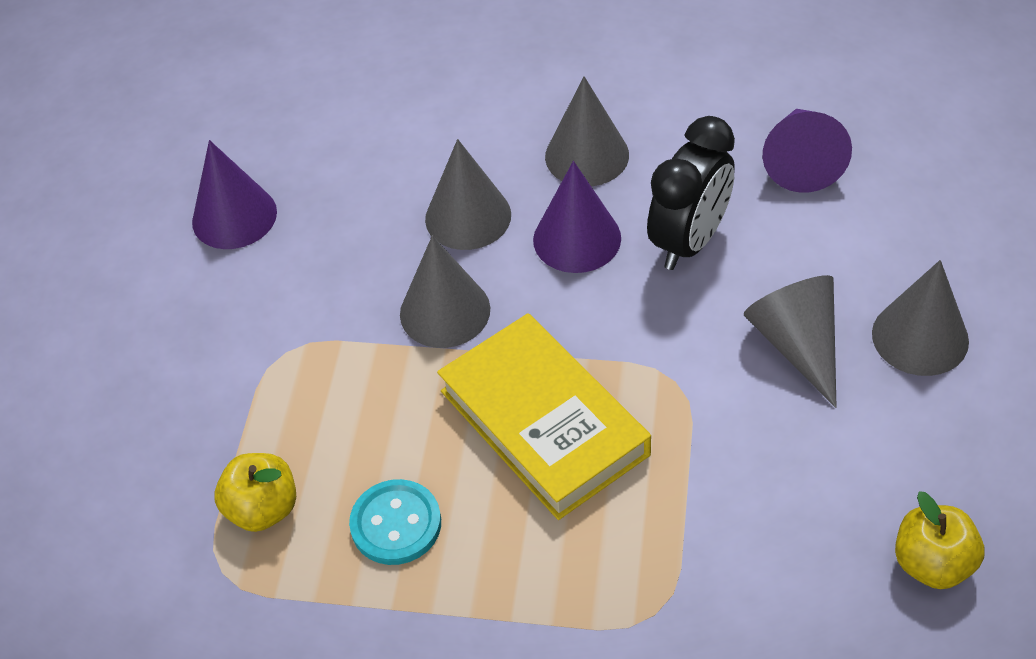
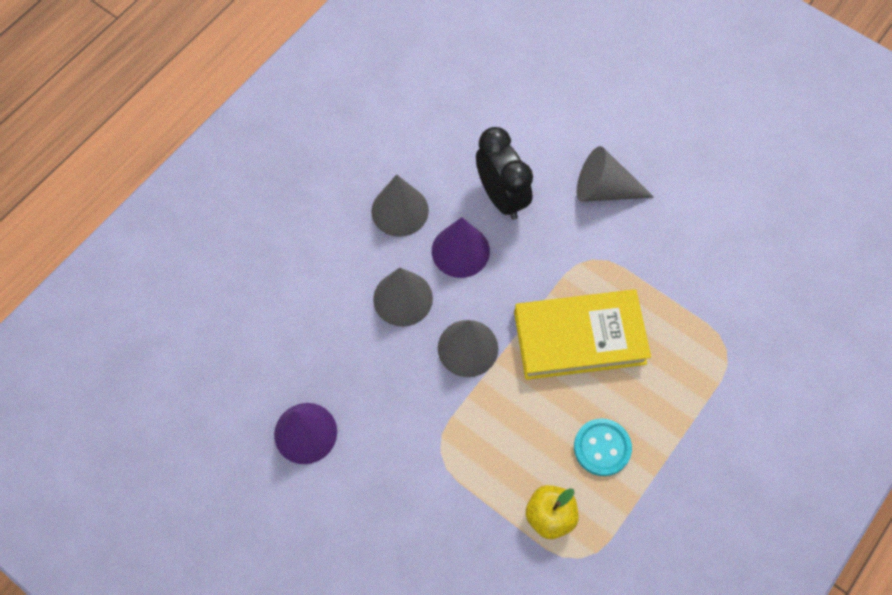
camera: 65 degrees left, 15 degrees up
purple cone [762,109,852,192] -> none
grey cone [872,260,969,376] -> none
yellow apple [895,491,984,589] -> none

